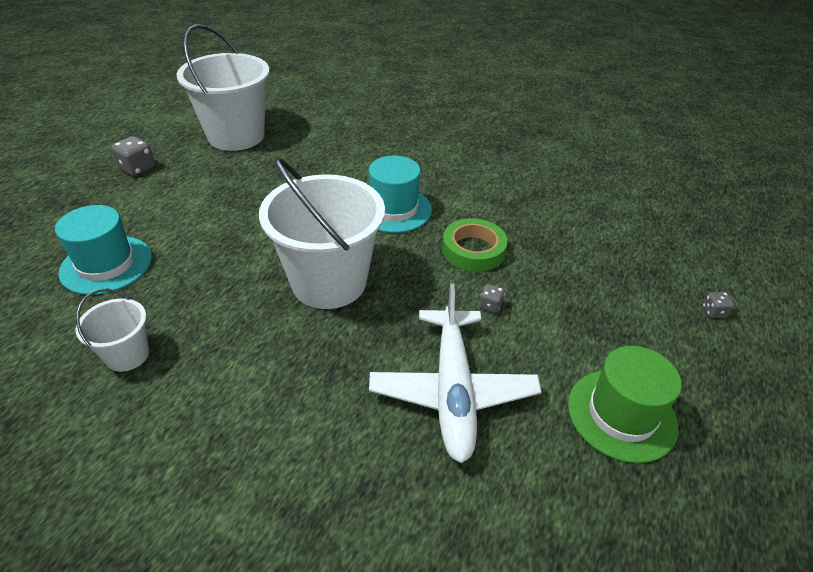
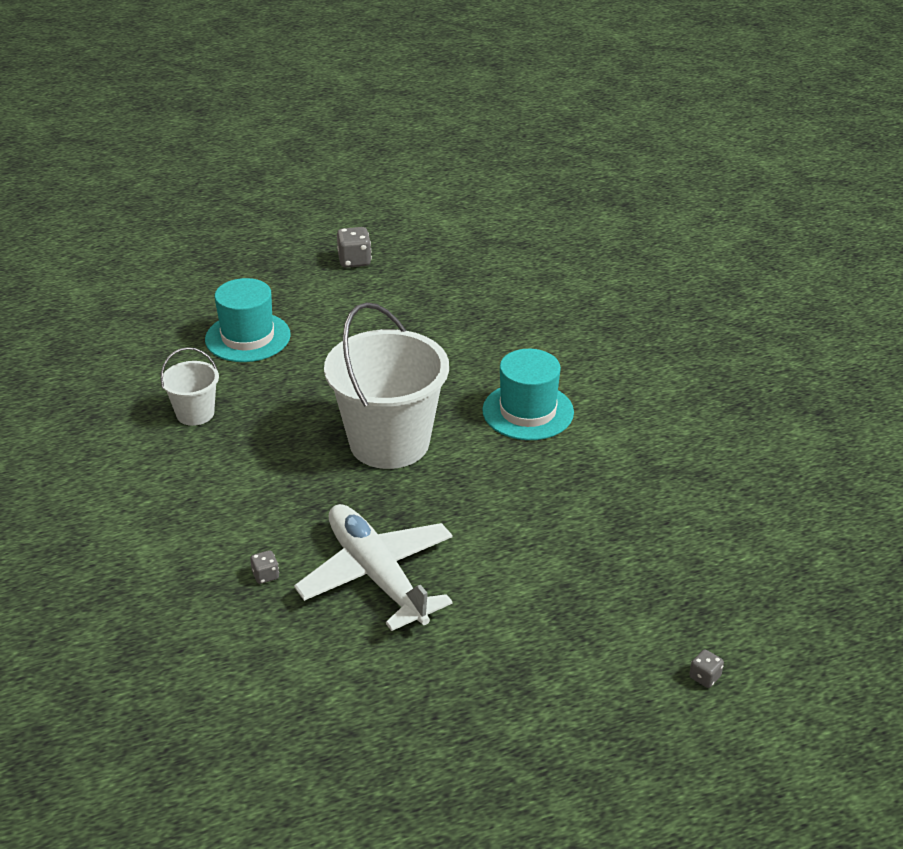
camera: 45 degrees right, 5 degrees down
white bucket [176,24,270,151] -> none
white plane [369,284,542,463] -> white plane turned 105 degrees clockwise [294,504,453,631]
green tape [442,218,508,272] -> none
grey dice [479,284,505,313] -> grey dice moved to [250,550,279,584]
green hat [568,346,682,463] -> none

